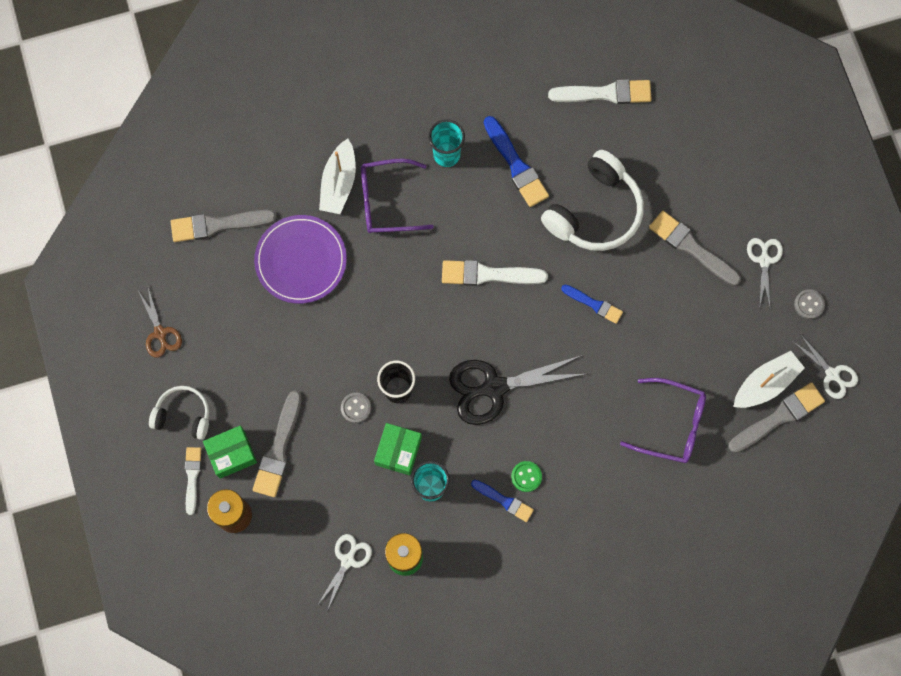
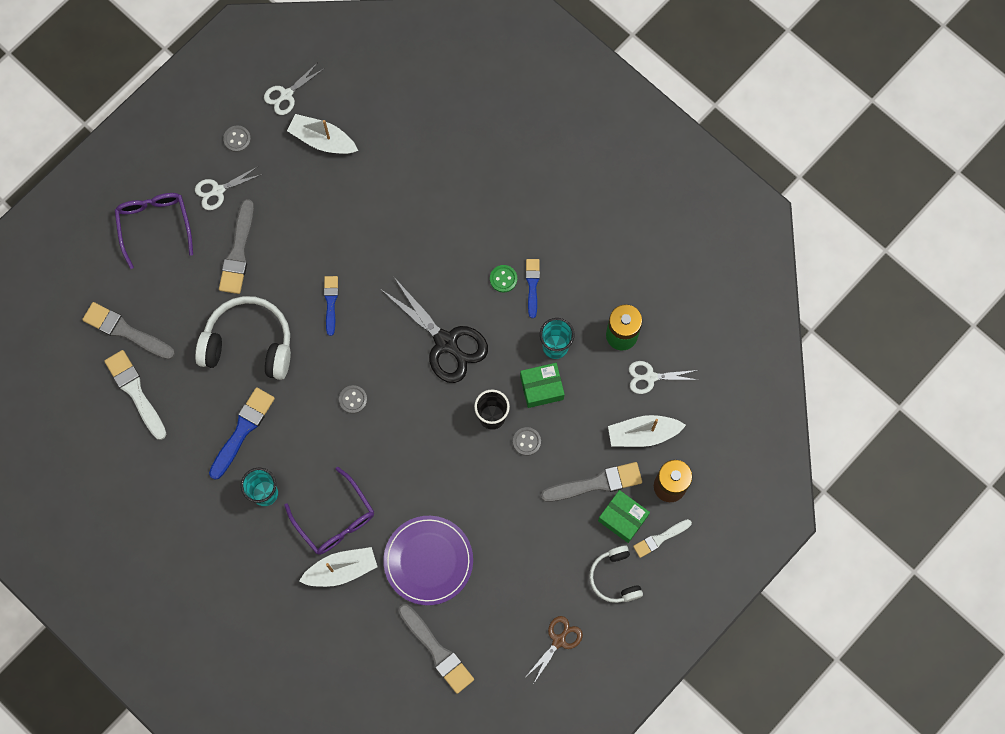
camera: 120 degrees left, 0 degrees up
white brush [442,260,548,286] -> grey button [339,385,367,414]
purple glasses [620,378,706,463] -> purple glasses moved to [115,193,193,269]
grey brush [728,382,825,453] -> grey brush moved to [82,302,175,360]
white scissors [792,334,858,399] -> white scissors turned 150 degrees counterclockwise [264,62,323,115]
none -> white boat [608,415,686,447]

